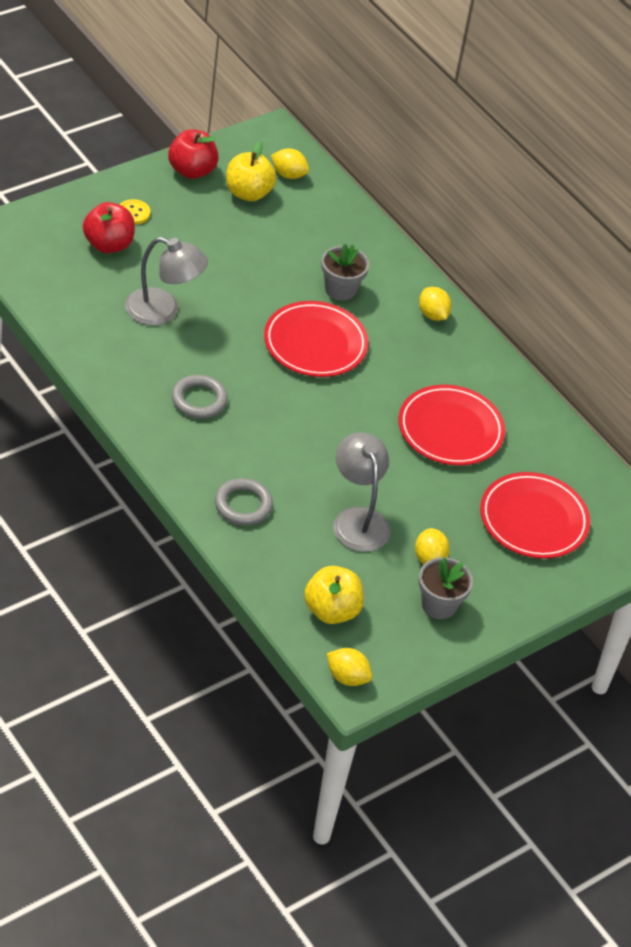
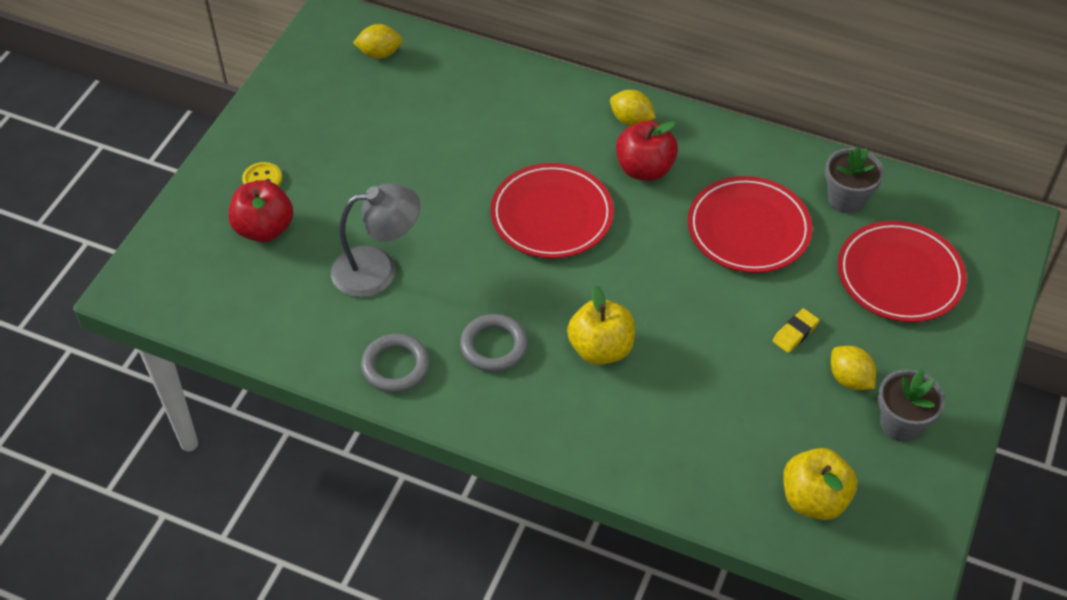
camera: 25 degrees left, 5 degrees up
red apple [168,130,219,179] -> red apple moved to [616,121,678,181]
grey ring [215,478,273,525] -> grey ring moved to [361,334,430,393]
yellow apple [226,141,277,201] -> yellow apple moved to [567,286,635,365]
grey flower pot [321,244,369,301] -> grey flower pot moved to [825,146,884,214]
yellow lemon [327,648,372,686] -> none
grey lamp [333,433,391,552] -> none
none -> yellow eraser [773,308,819,353]

